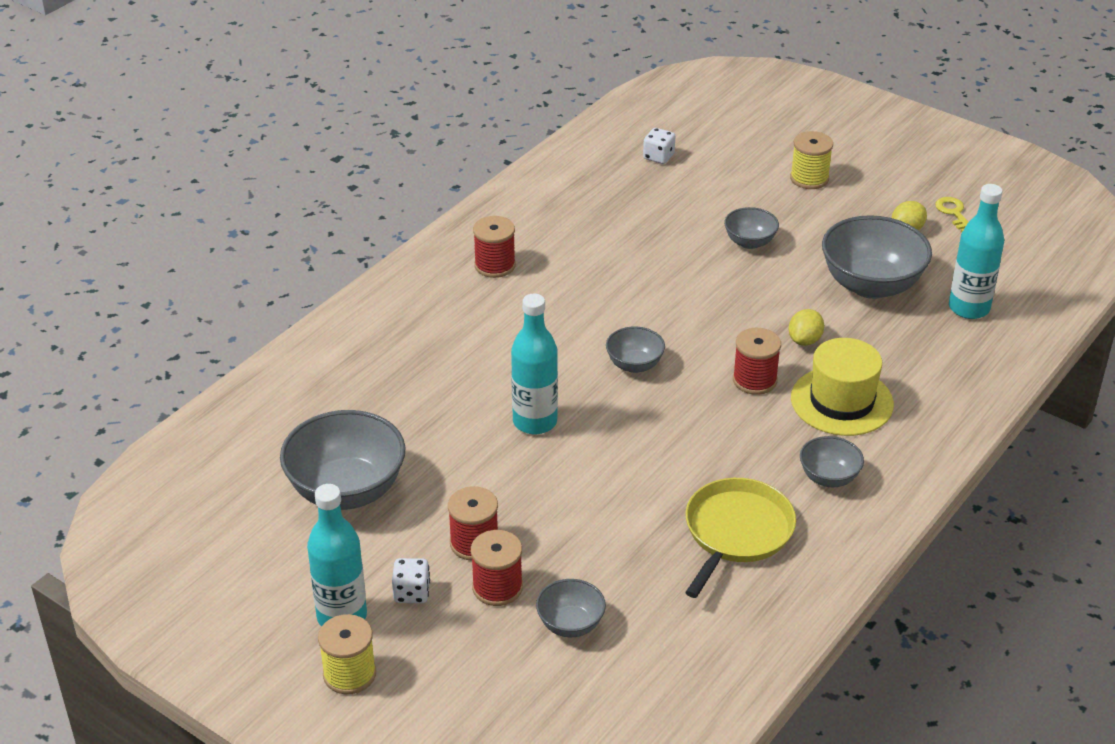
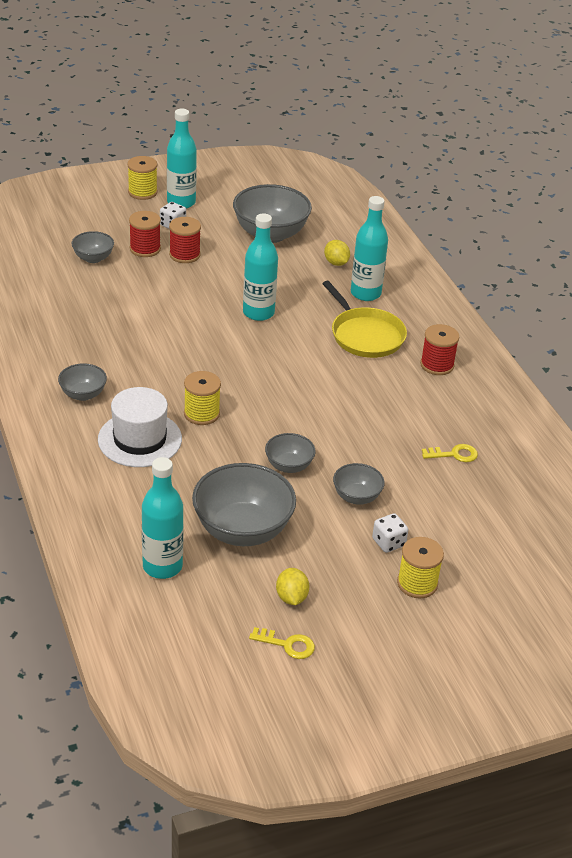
camera: 120 degrees right, 0 degrees up
grey bowl [606,326,665,373] -> grey bowl moved to [265,433,316,473]
white dice [643,128,675,164] -> white dice moved to [372,513,408,553]
yellow pan [685,478,796,598] -> yellow pan moved to [322,281,407,358]
red spool [733,328,781,395] -> yellow spool [184,371,221,425]
yellow lemon [789,309,824,346] -> yellow lemon moved to [324,240,350,266]
yellow hat [791,338,894,436] -> white hat [98,387,182,467]
none -> turquoise bottle [351,196,388,301]
none -> yellow key [422,444,478,462]

